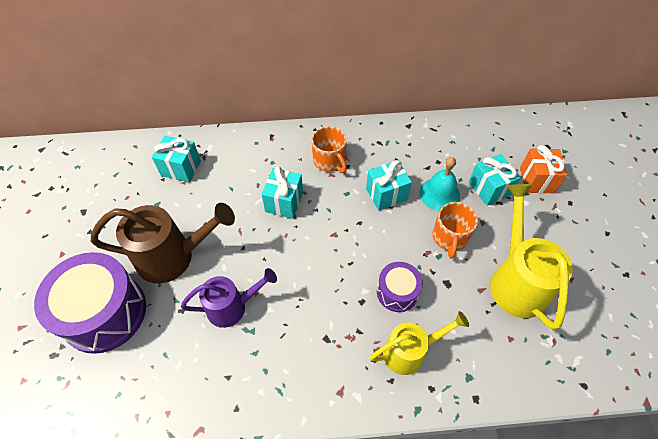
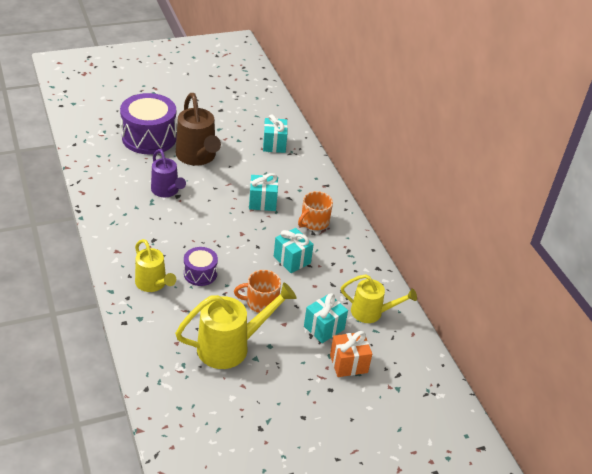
camera: 70 degrees right, 15 degrees down
turquoise bell [419,157,460,211] -> none
none -> yellow watering can [341,274,417,323]

